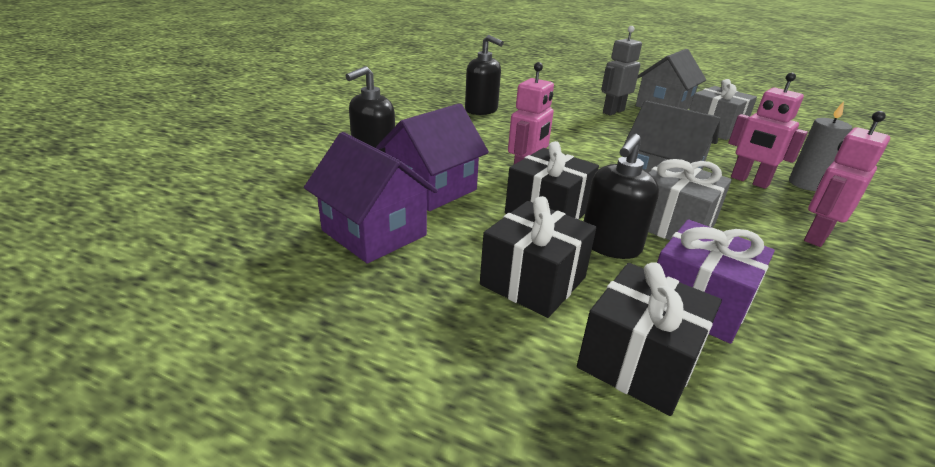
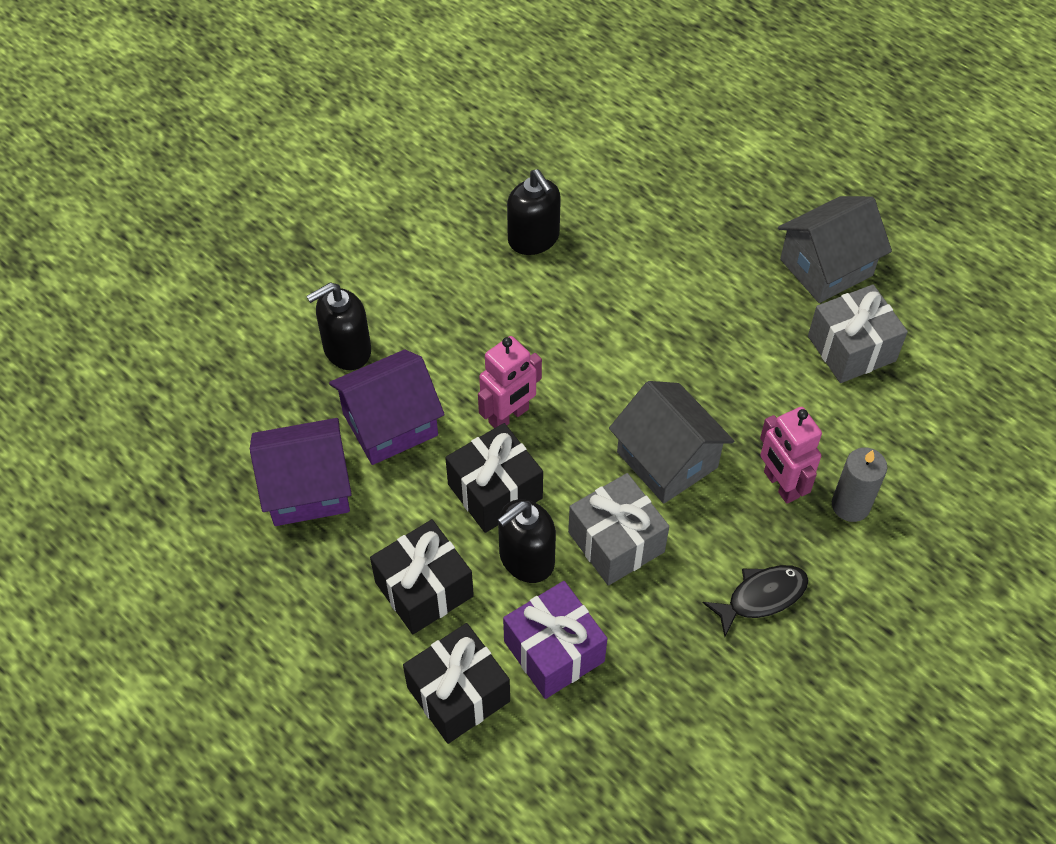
camera: 20 degrees right, 25 degrees up
purple house [304,132,438,264] -> purple house turned 75 degrees counterclockwise [250,418,352,526]
grey robot [601,26,642,116] -> none
pink robot [804,111,890,247] -> black fish [703,565,808,637]

